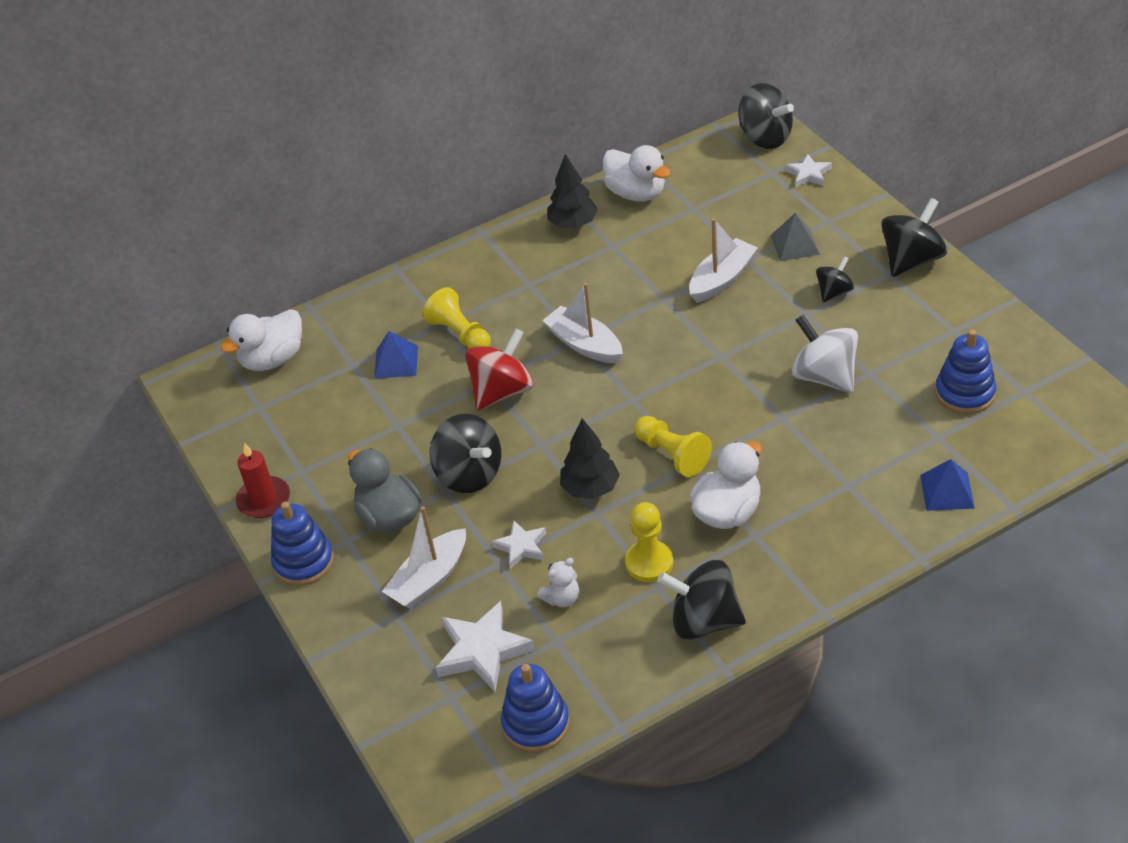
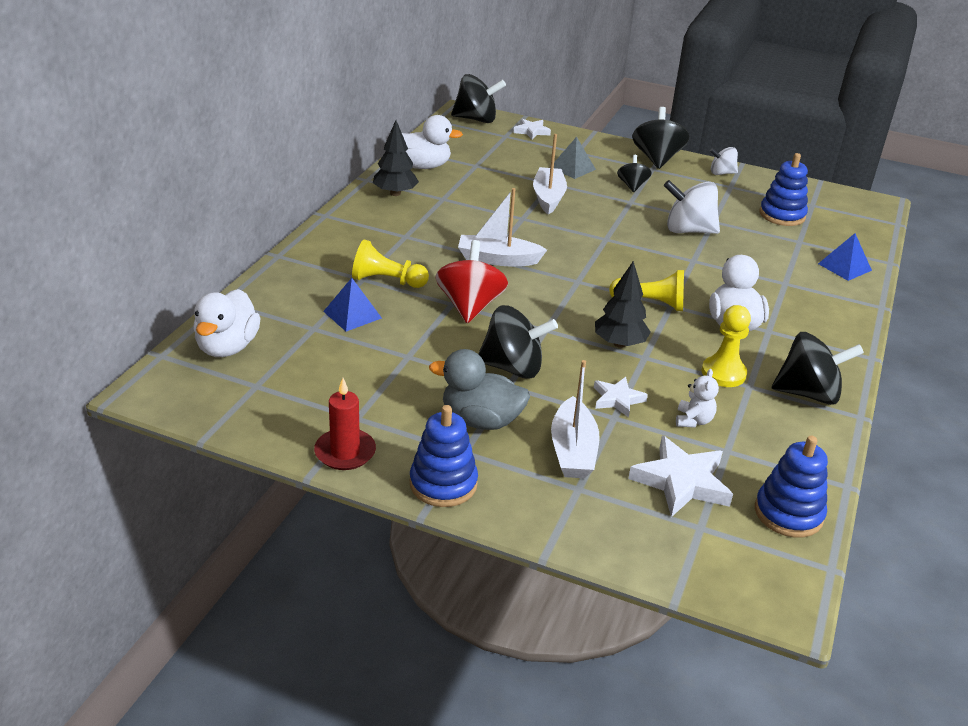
camera: 45 degrees left, 10 degrees down
black spinning top [658,560,746,640] -> black spinning top turned 150 degrees counterclockwise [772,332,864,405]
none -> white spinning top [710,147,738,175]

